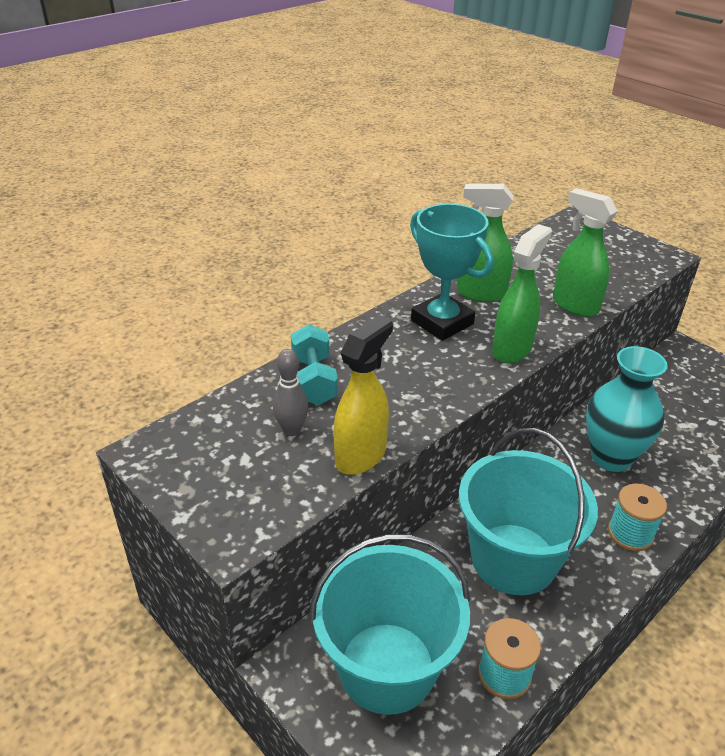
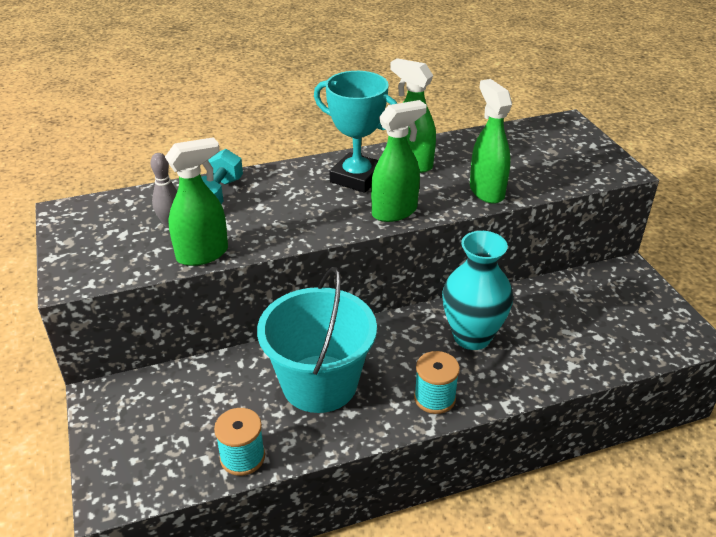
camera: 25 degrees right, 0 degrees up
turquoise bucket [310,534,470,715] -> none
yellow spray bottle [333,315,393,475] -> green spray bottle [165,137,228,266]
turquoise trophy [410,204,493,341] -> turquoise trophy turned 45 degrees counterclockwise [314,71,398,193]

